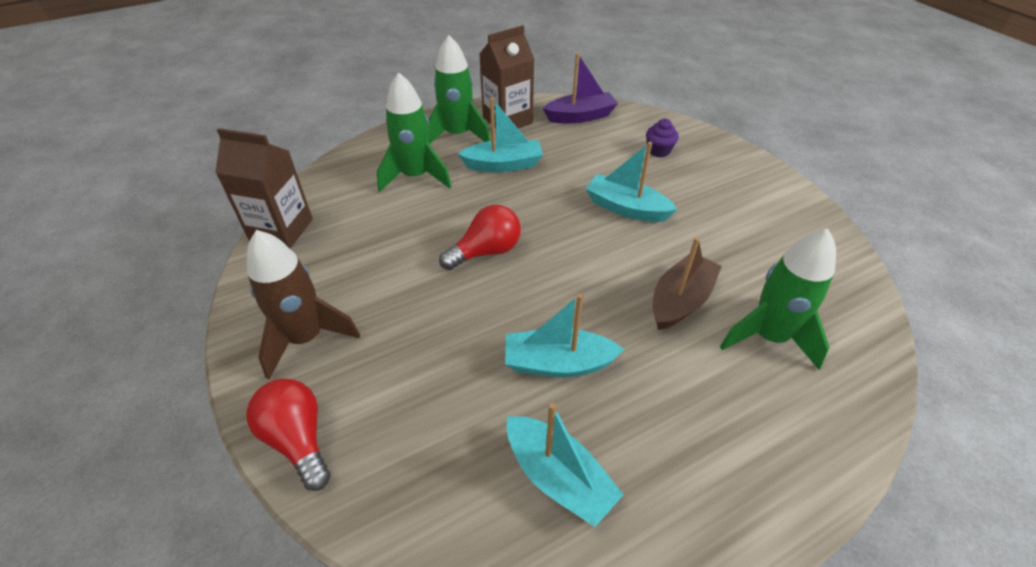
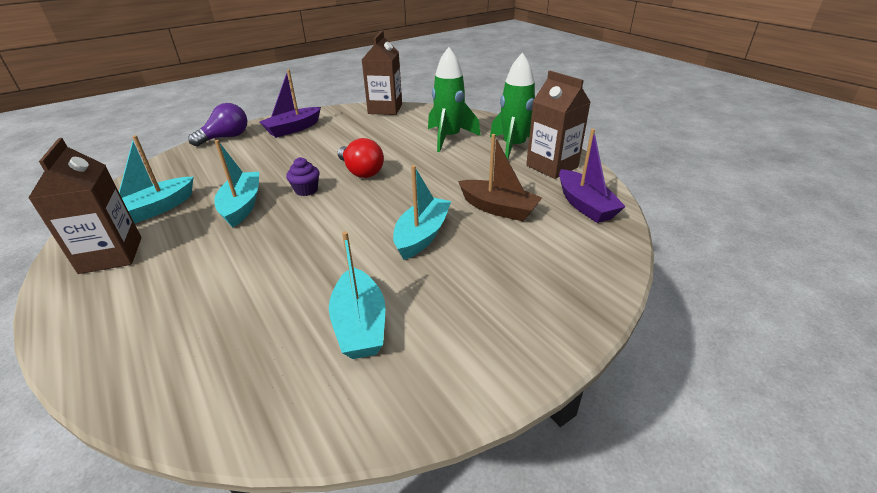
camera: 85 degrees right, 10 degrees down
red light bulb [246,379,331,491] -> purple light bulb [188,103,247,146]
brown rocket [247,230,360,379] -> purple boat [260,69,321,138]
turquoise boat [458,97,543,172] -> turquoise boat moved to [329,231,385,359]
purple cupcake [646,119,679,158] -> purple cupcake moved to [286,157,320,196]
brown boat [652,237,722,330] -> brown boat moved to [458,134,542,221]
green rocket [720,229,836,370] -> none
none -> brown carton [28,138,141,274]

